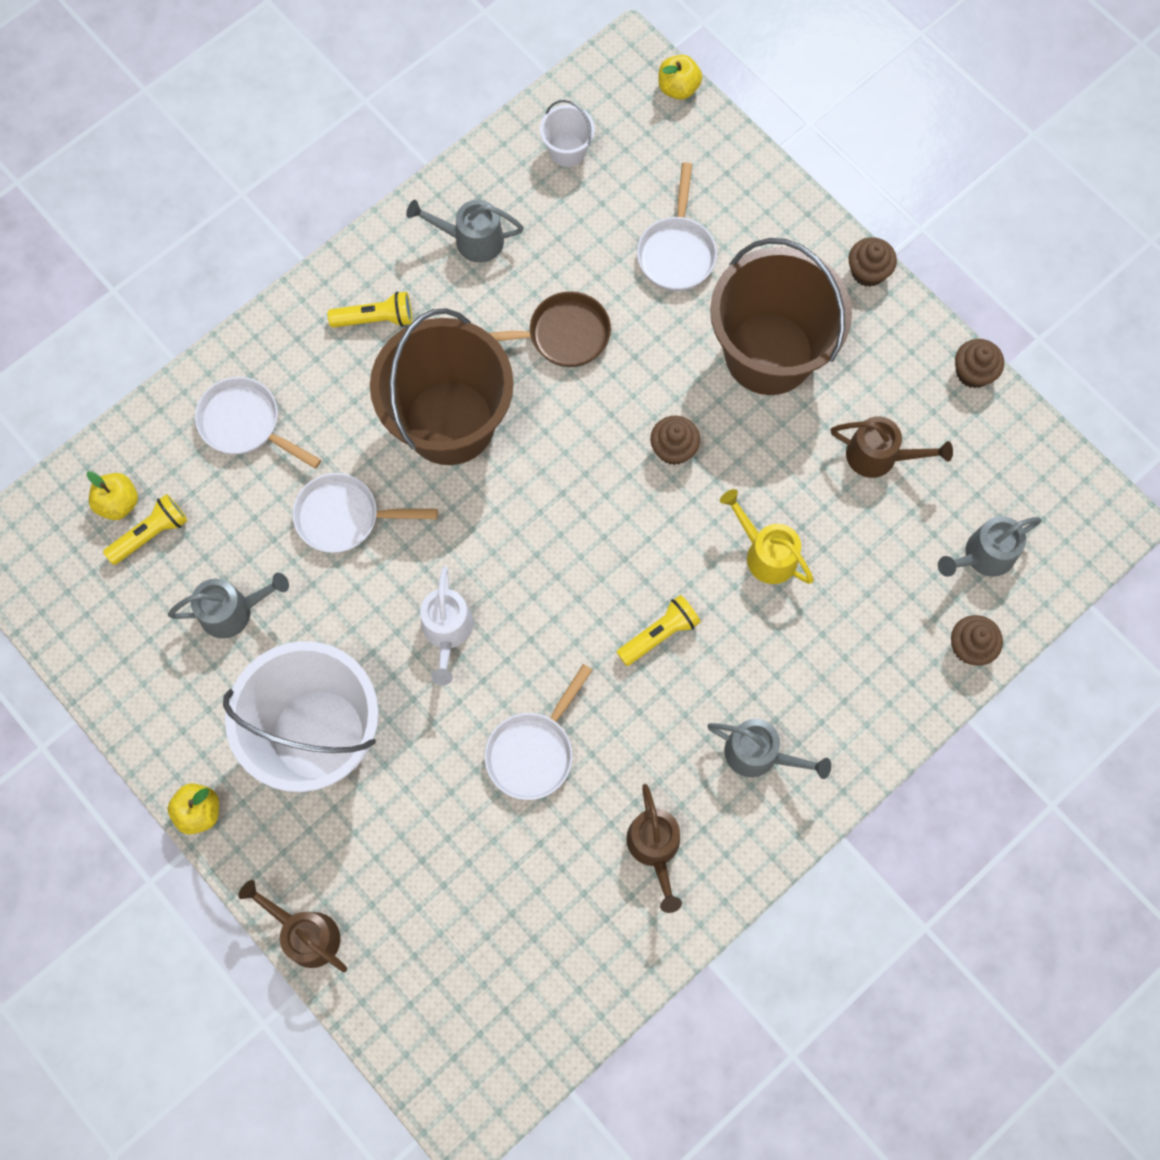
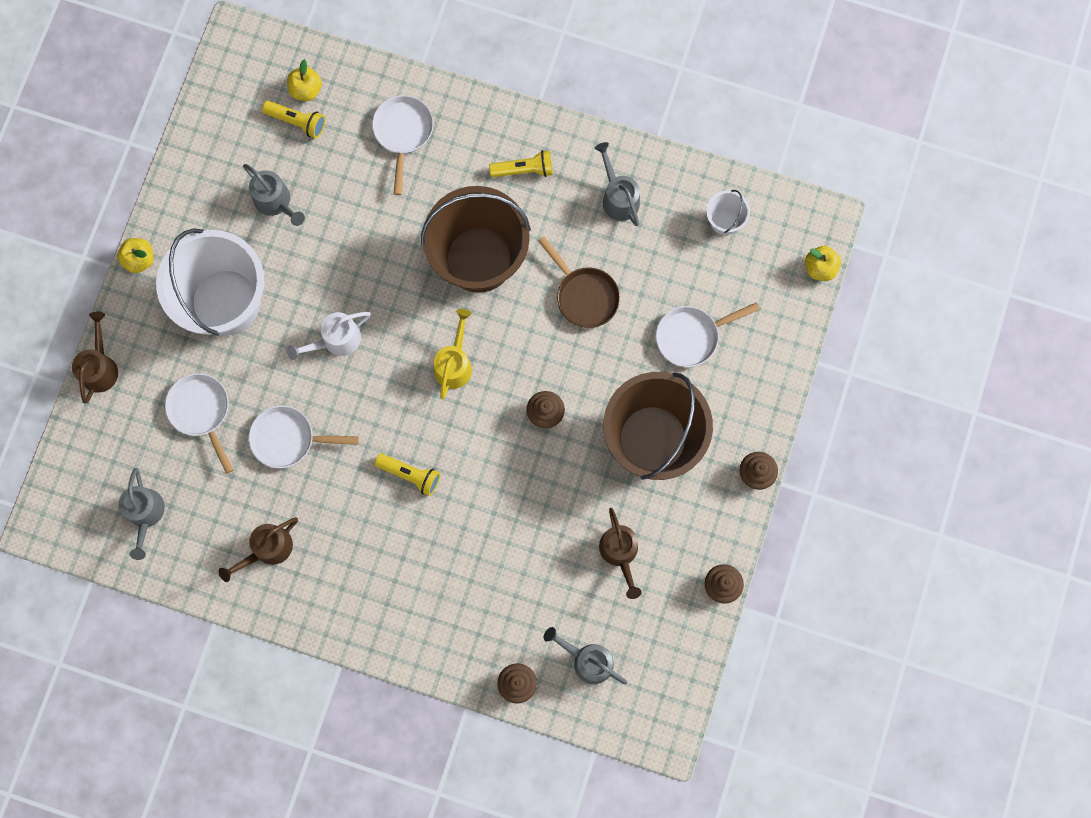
camera: 60 degrees right, 5 degrees up
white pan [293,473,438,553] -> white pan moved to [165,373,234,474]
yellow flashlight [328,291,412,328] -> yellow flashlight turned 60 degrees counterclockwise [489,150,553,177]
grey watering can [708,719,831,779] -> grey watering can moved to [119,468,165,560]
yellow watering can [720,489,814,584] -> yellow watering can moved to [434,309,472,399]

